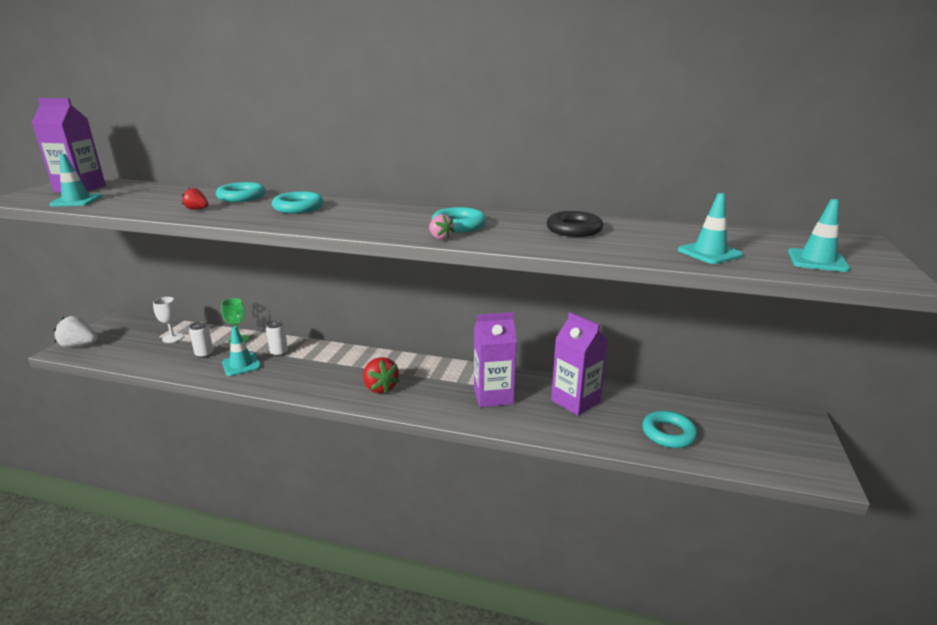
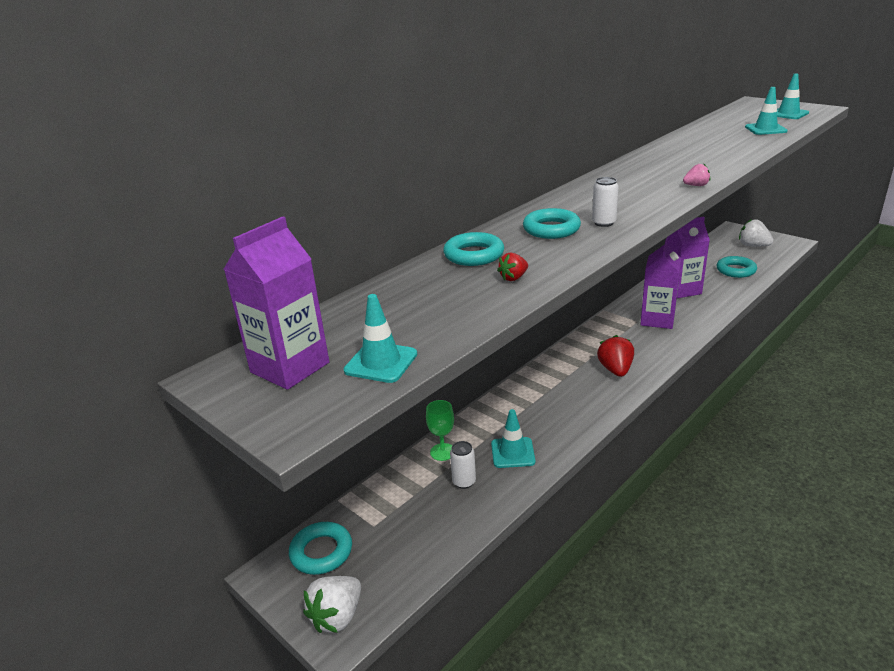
camera: 60 degrees left, 5 degrees up
white goblet [153,297,183,343] -> none
white can [266,320,288,356] -> white can moved to [592,177,618,227]
red strawberry [363,357,400,394] -> red strawberry turned 90 degrees counterclockwise [597,335,634,377]
turquoise ring [432,207,487,232] -> turquoise ring moved to [289,522,352,575]
black ring [546,211,603,237] -> none
none -> white strawberry [739,219,774,247]

